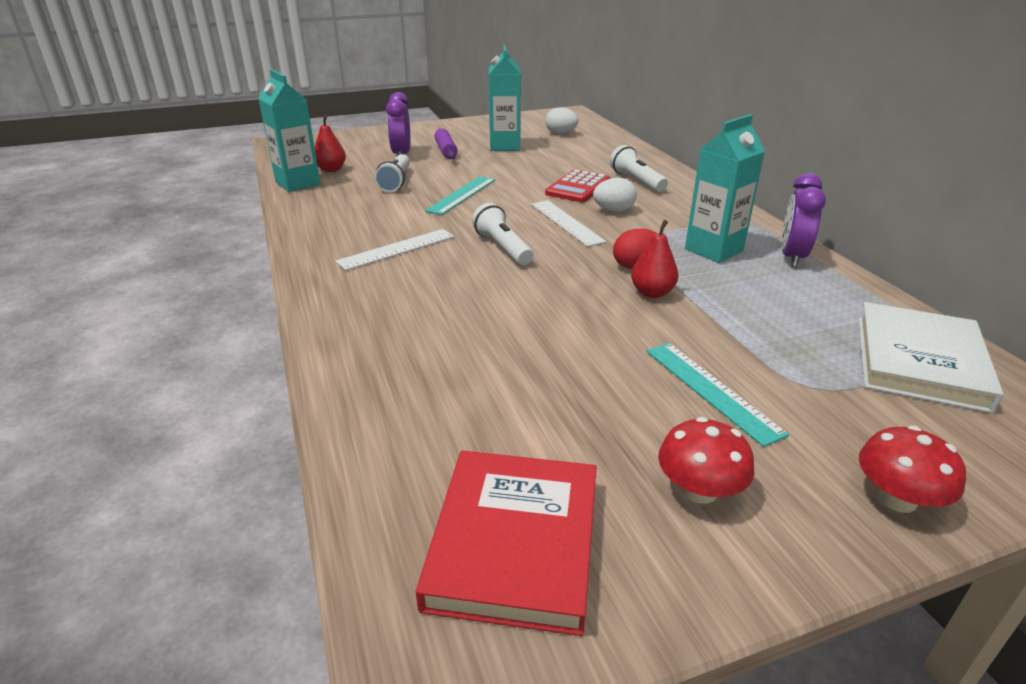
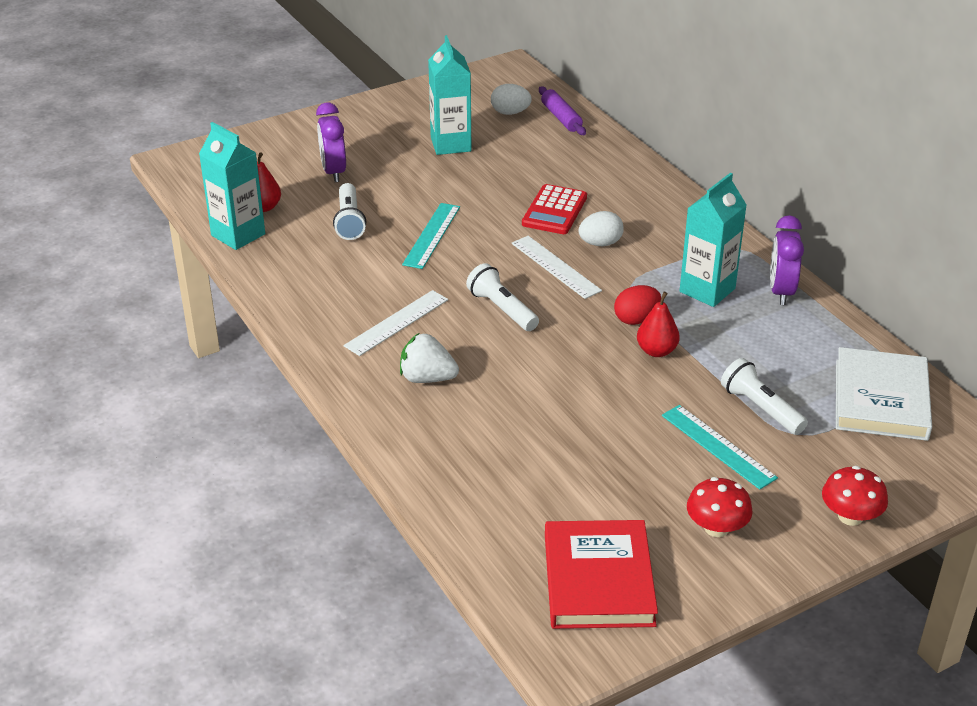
camera: 10 degrees left, 5 degrees up
purple rolling pin [434,128,458,159] -> purple rolling pin moved to [539,86,586,135]
white flashlight [610,145,668,192] -> white flashlight moved to [721,358,808,435]
none -> white strawberry [400,333,459,383]

